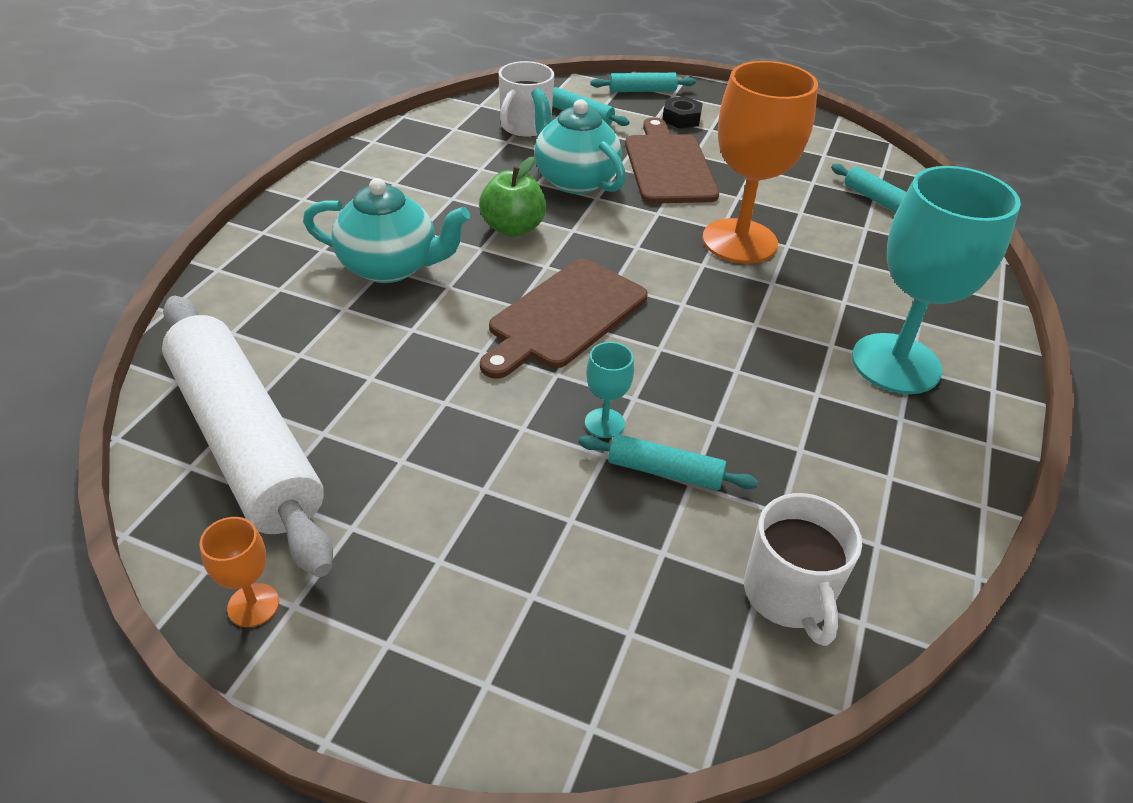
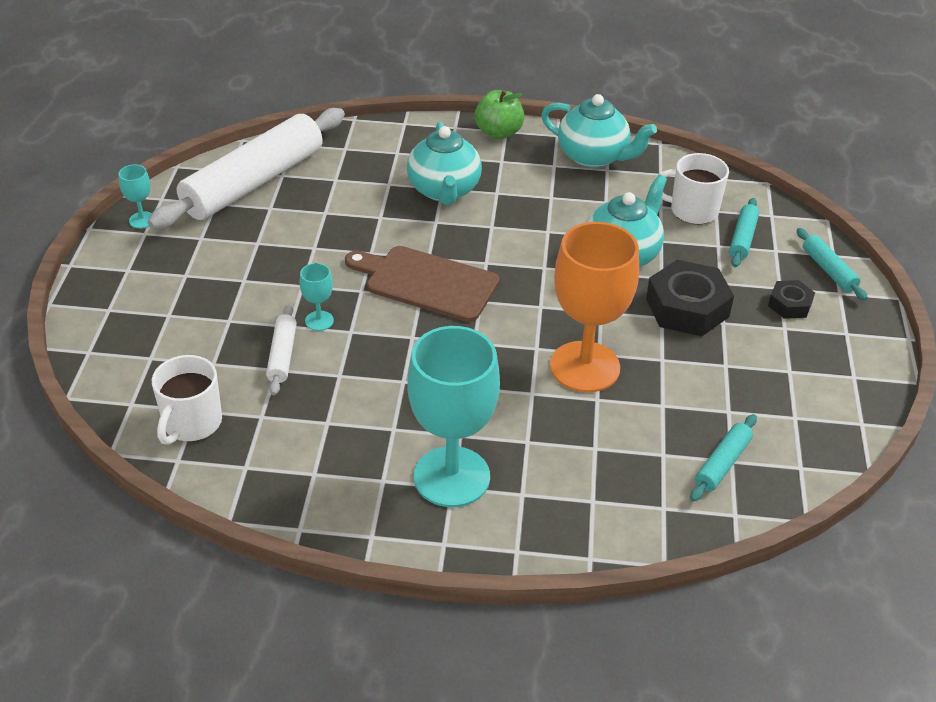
camera: 75 degrees right, 0 degrees up
orange goblet [200,517,279,627] -> turquoise goblet [119,165,152,229]
green apple [479,156,546,237] -> green apple moved to [475,90,525,139]
turquoise rolling pin [579,434,758,490] -> white rolling pin [266,304,297,395]
brown cutting board [625,117,719,203] -> black nut [646,260,734,336]
white mug [744,493,862,646] -> white mug turned 45 degrees counterclockwise [152,355,222,445]
none -> turquoise teapot [541,94,657,168]

